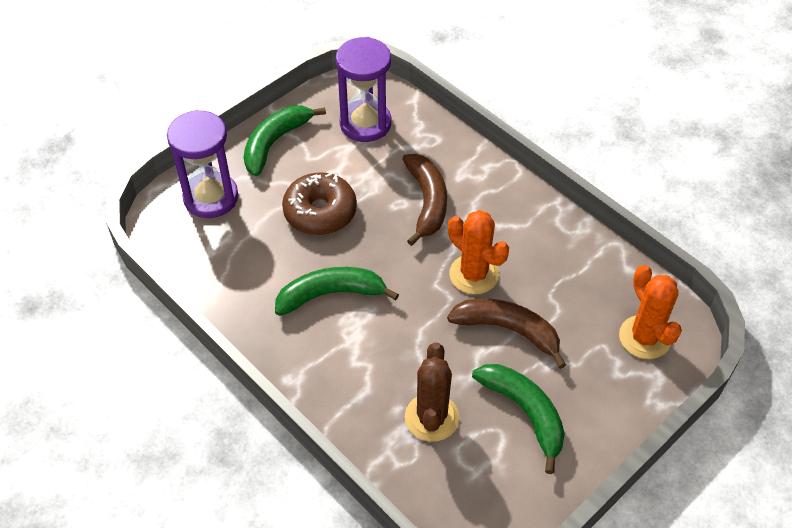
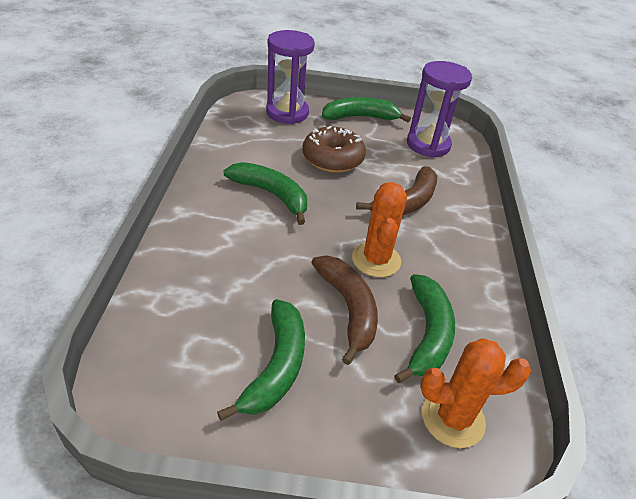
camera: 45 degrees right, 10 degrees down
brown cactus [405,343,459,442] -> none
orange cactus [619,265,682,359] -> orange cactus turned 60 degrees clockwise [420,338,531,448]
none -> green banana [394,274,455,383]

